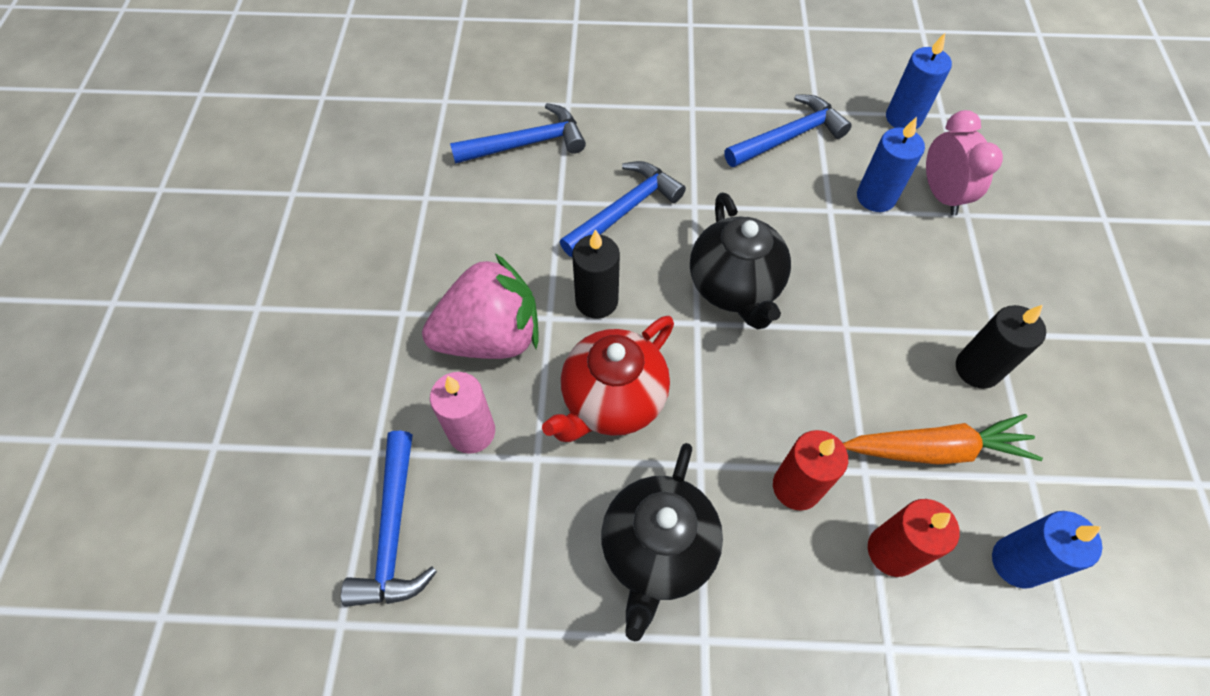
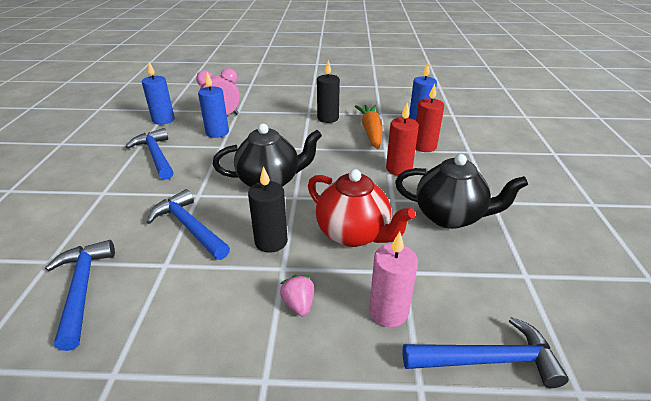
camera: 90 degrees left, 25 degrees down
pink strawberry [422,254,539,359] -> pink strawberry [280,275,314,316], size x0.41

